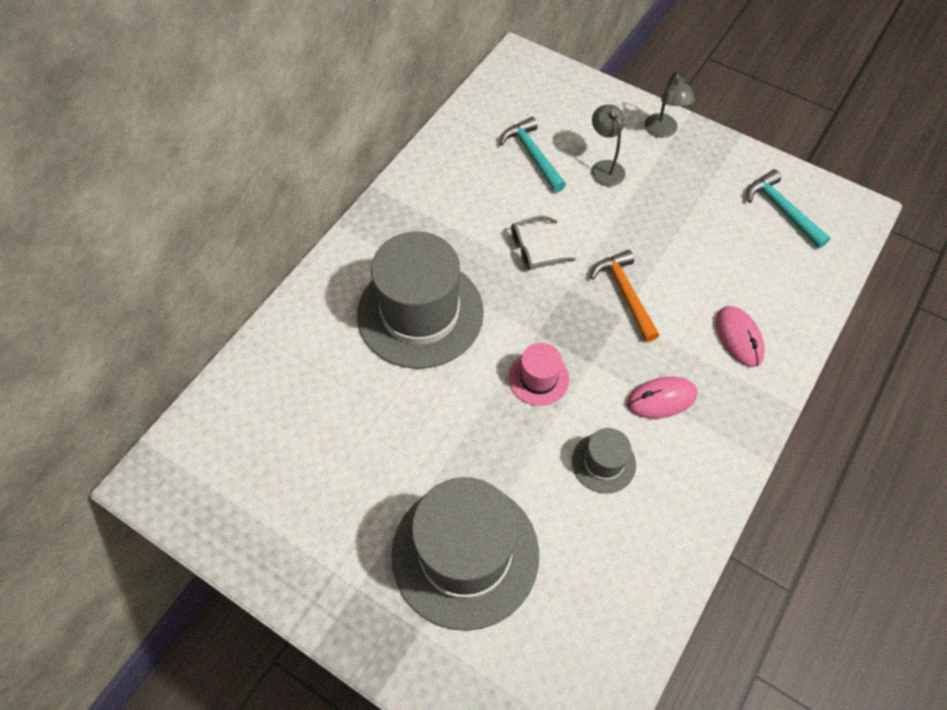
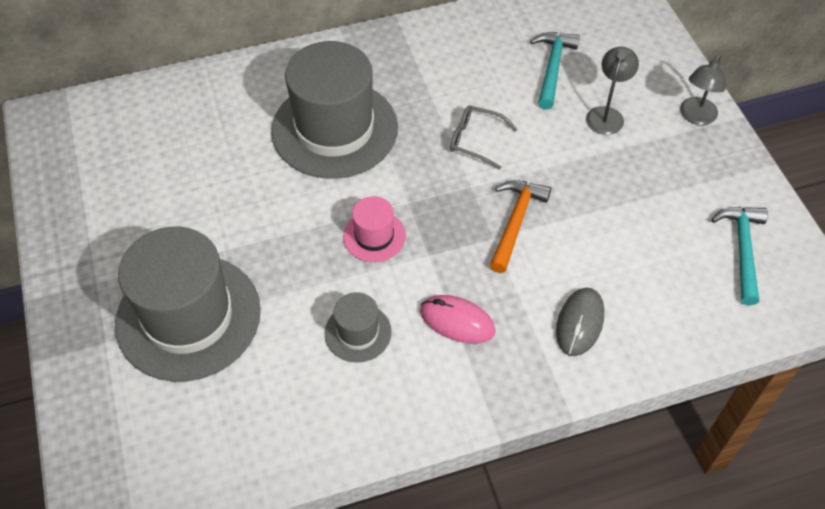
camera: 40 degrees right, 5 degrees down
pink mouse [716,306,765,367] -> grey mouse [556,288,604,356]

